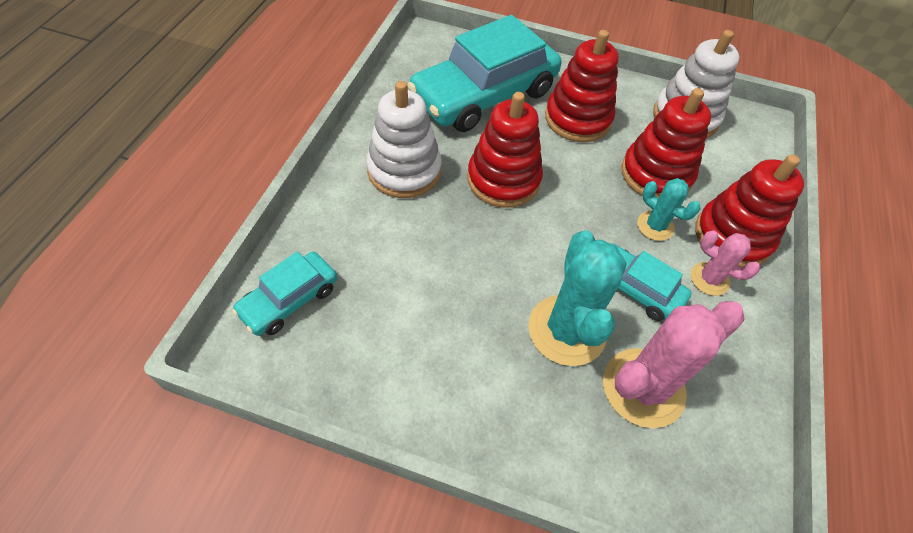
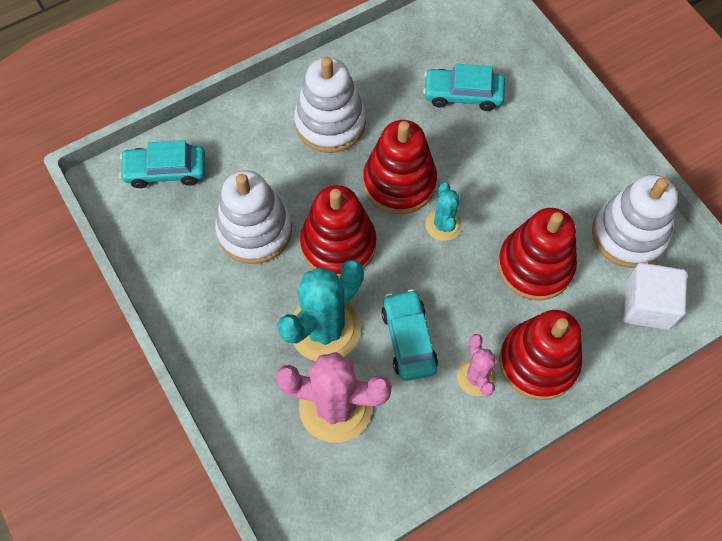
camera: 45 degrees right, 10 degrees up
turquoise car [407,15,561,132] -> turquoise car [423,64,505,111], size x0.50
red stacking toy [545,30,619,142] -> red stacking toy moved to [300,185,376,278]
turquoise cactus [637,178,700,241] -> turquoise cactus moved to [426,182,462,241]
none -> white stacking toy [215,170,292,264]
none -> white cube [623,263,687,330]

